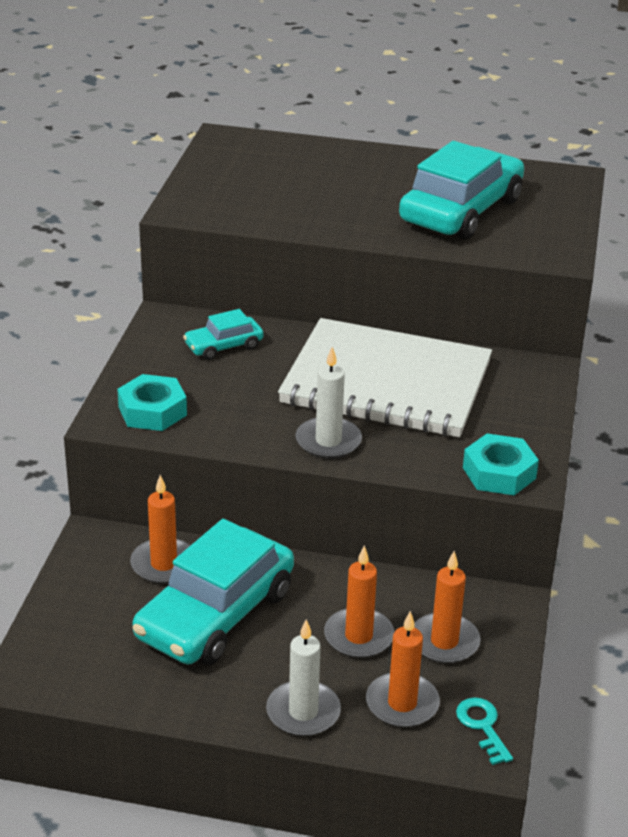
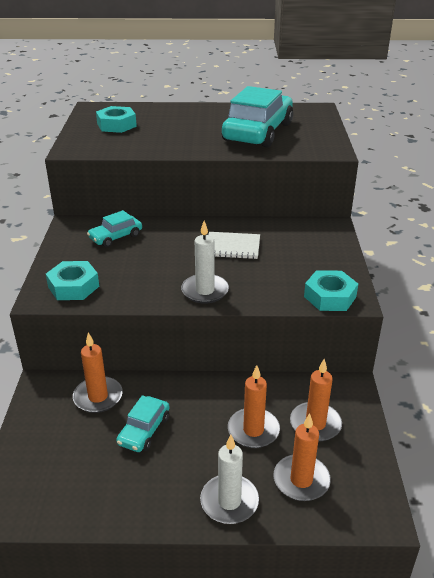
camera: 10 degrees left, 0 degrees up
turquoise car [133,519,294,665] -> turquoise car [116,395,170,452], size x0.48
white notebook [278,318,492,438] -> white notebook [209,232,260,259], size x0.42
turquoise key [456,697,513,765] -> none
none -> turquoise nut [96,106,137,133]

